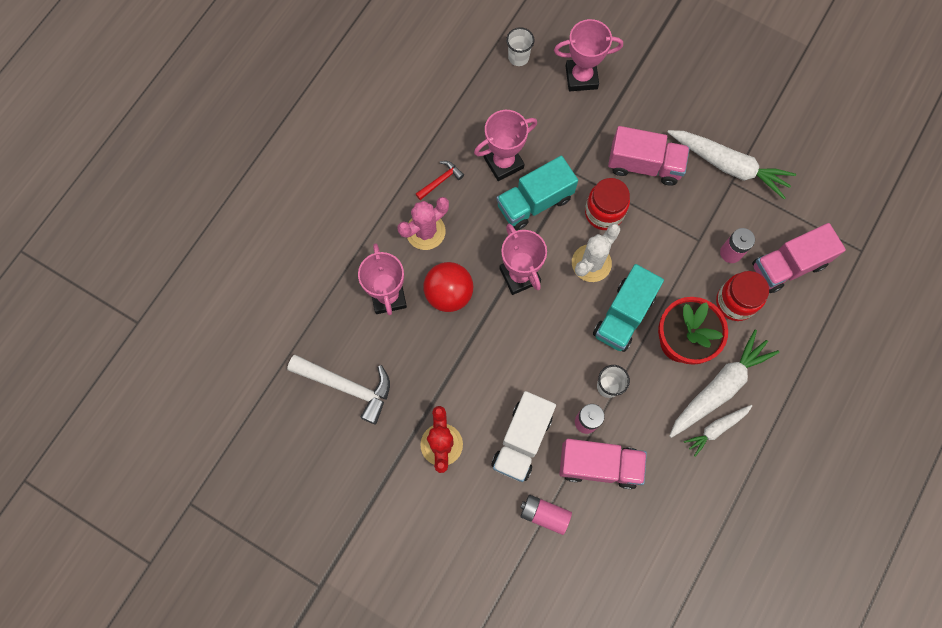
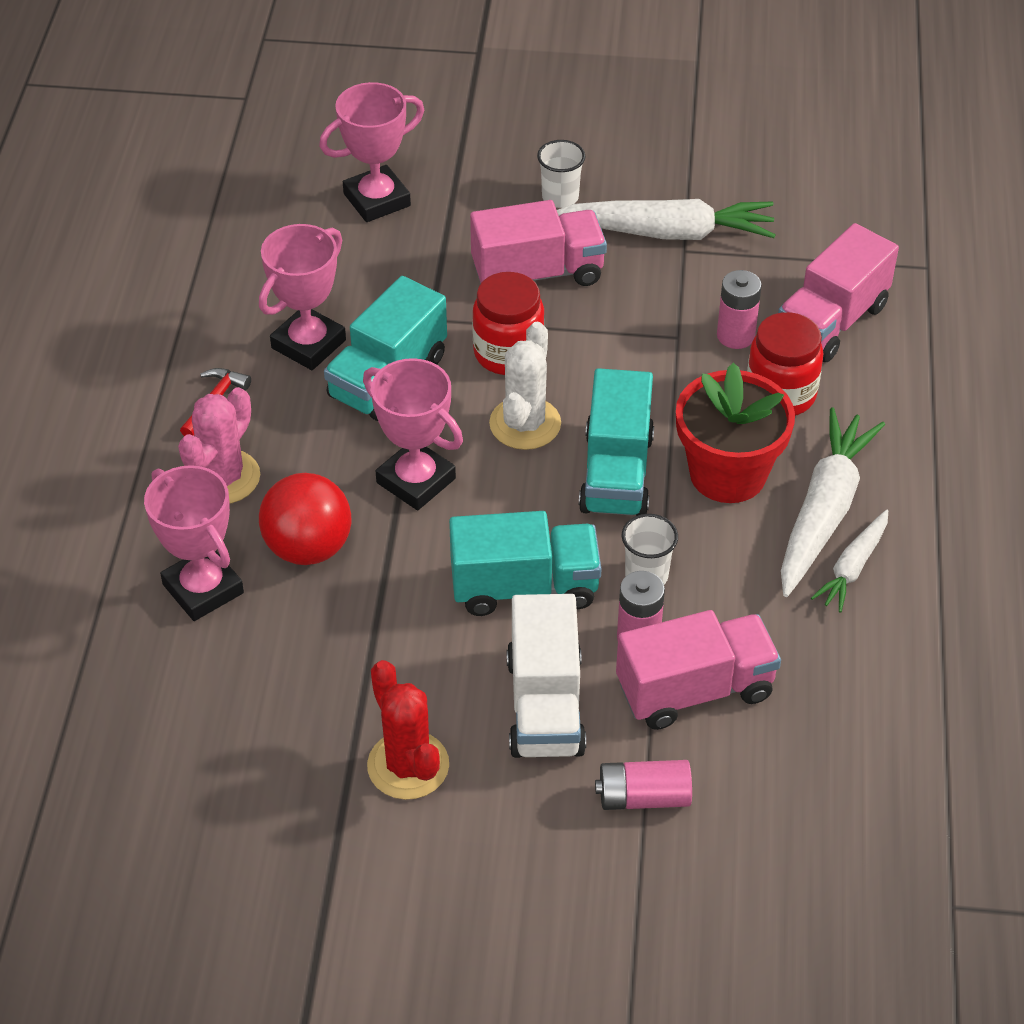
camera: 25 degrees left, 25 degrees down
white hammer [287,355,390,424] -> none
white cup [506,27,535,66] -> white cup moved to [537,140,585,208]
none -> turquoise truck [449,511,602,616]

